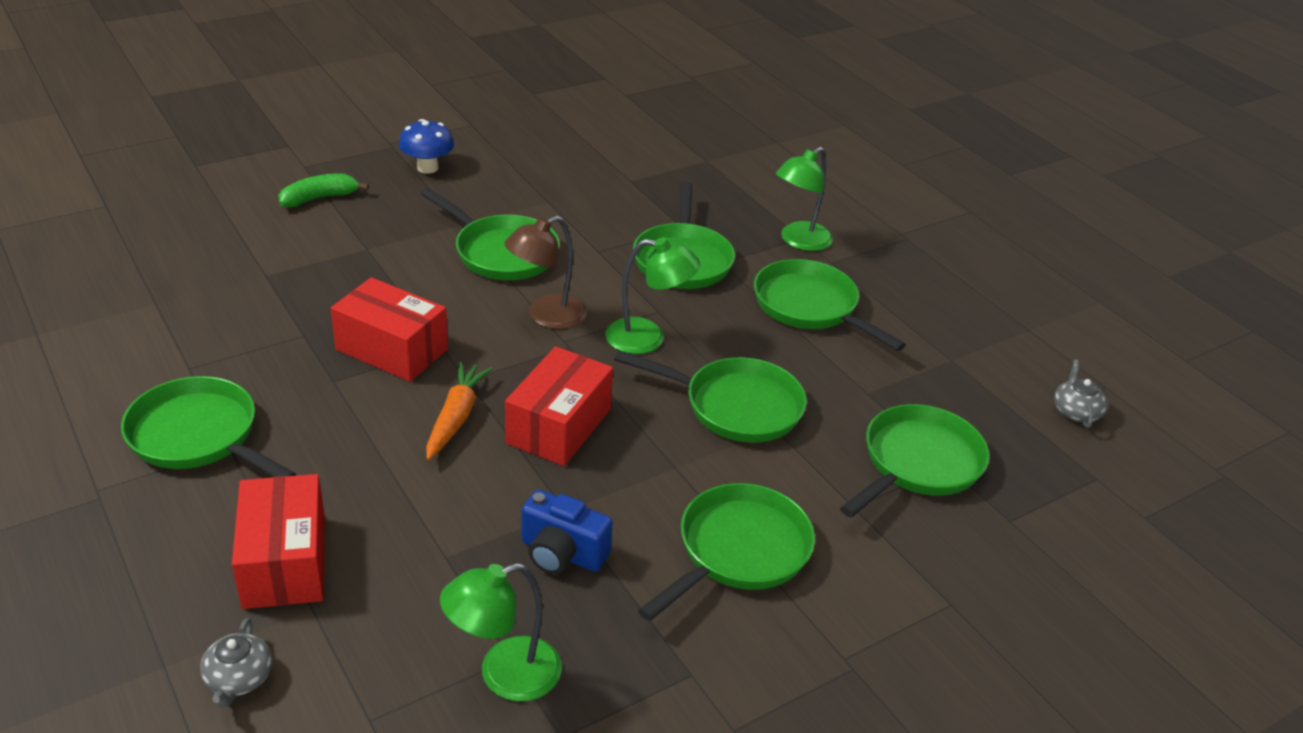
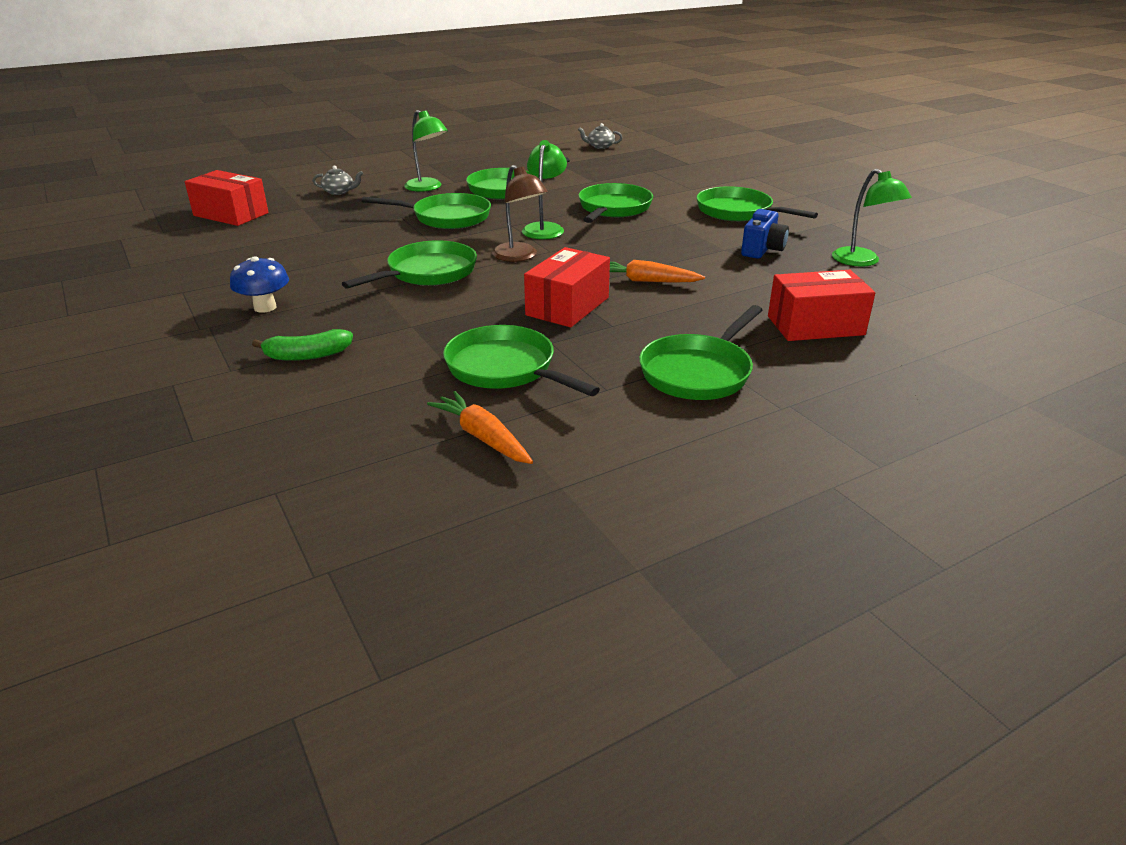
camera: 85 degrees left, 5 degrees down
grey teapot [200,618,272,708] -> grey teapot moved to [313,166,363,195]
green banana [278,174,369,207] -> green banana turned 75 degrees counterclockwise [252,329,353,361]
red box [505,346,613,466] -> red box moved to [185,170,269,226]
green pan [840,404,990,518] -> green pan moved to [443,325,600,396]
none -> orange carrot [427,391,533,464]

